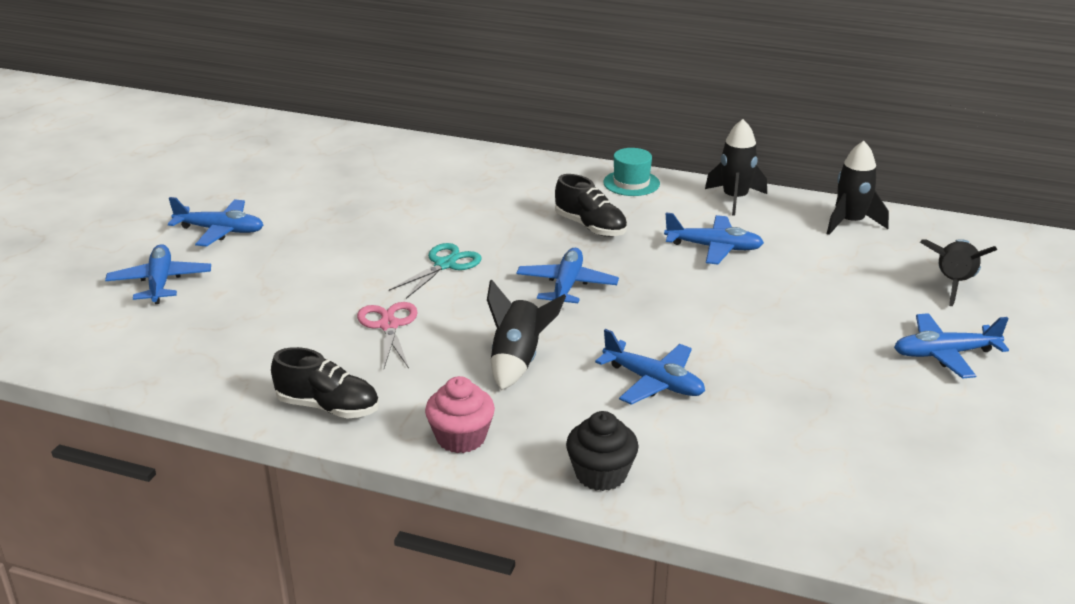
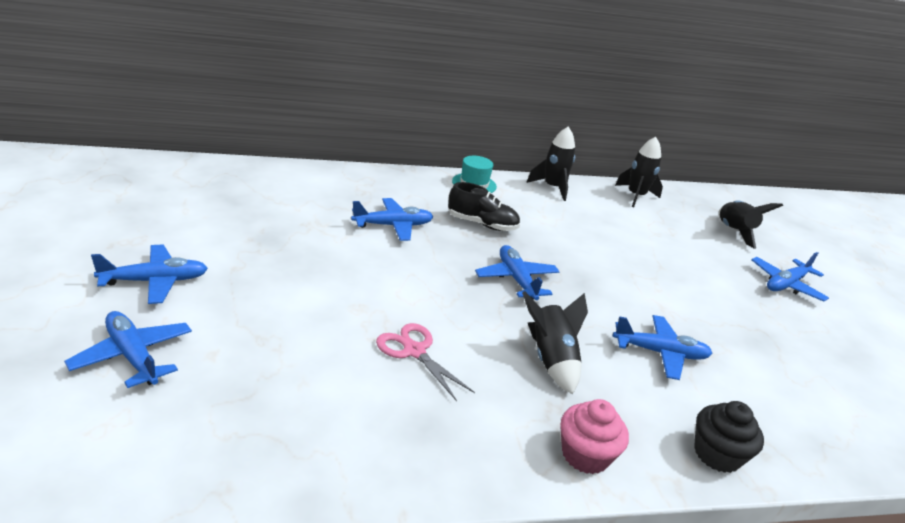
camera: 35 degrees left, 0 degrees up
black shoe [271,347,379,419] -> none
turquoise scissors [389,243,482,299] -> none
blue plane [664,213,764,264] -> blue plane moved to [351,198,433,241]

